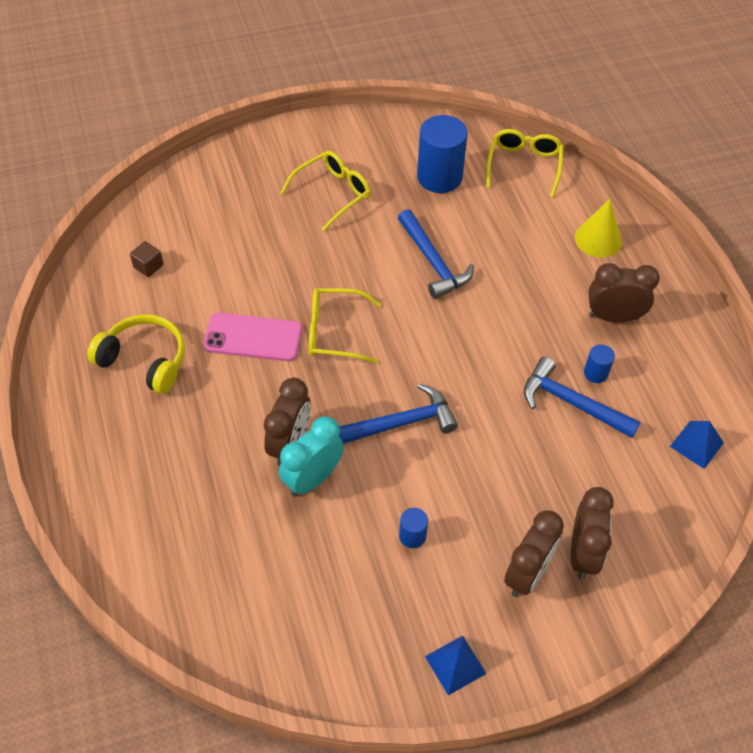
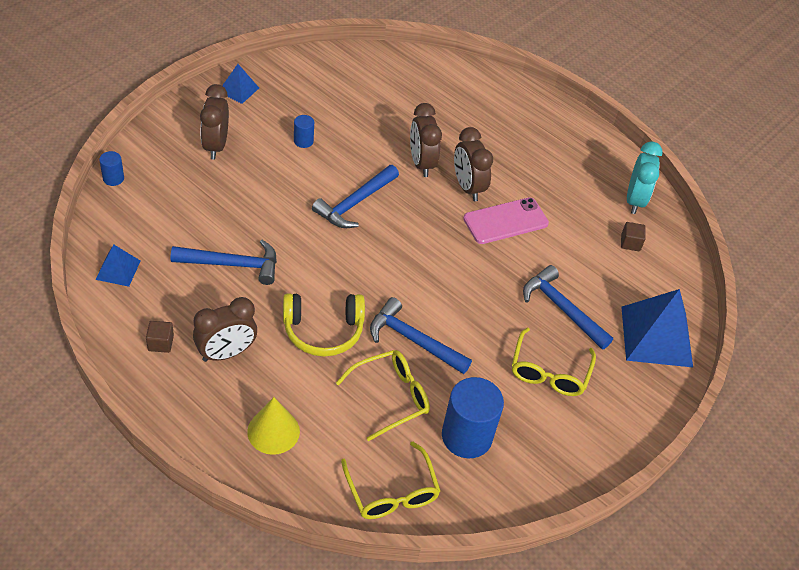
camera: 145 degrees right, 5 degrees down
yellow headphones [87,314,185,394] -> yellow headphones moved to [283,293,365,357]
turquoise clock [279,416,344,497] -> turquoise clock moved to [627,141,663,214]
yellow glasses [309,288,381,364] -> yellow glasses moved to [336,350,430,441]
brown clock [571,487,614,579] -> brown clock moved to [454,127,493,201]
blue cylinder [584,344,615,383] -> blue cylinder moved to [99,151,124,186]
none -> brown cube [146,321,174,353]
none -> blue hammer [523,265,613,350]
none -> blue pyramid [621,289,693,367]

